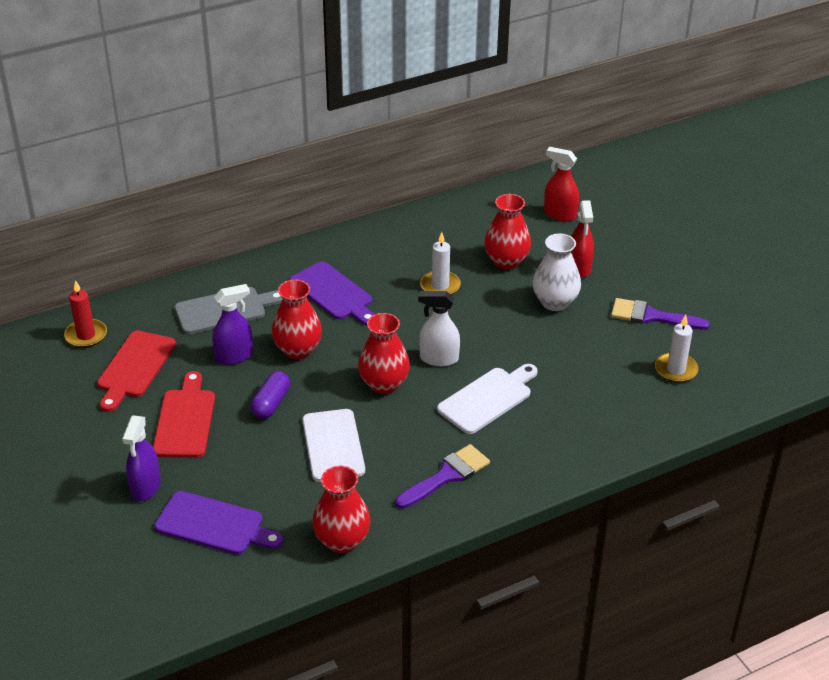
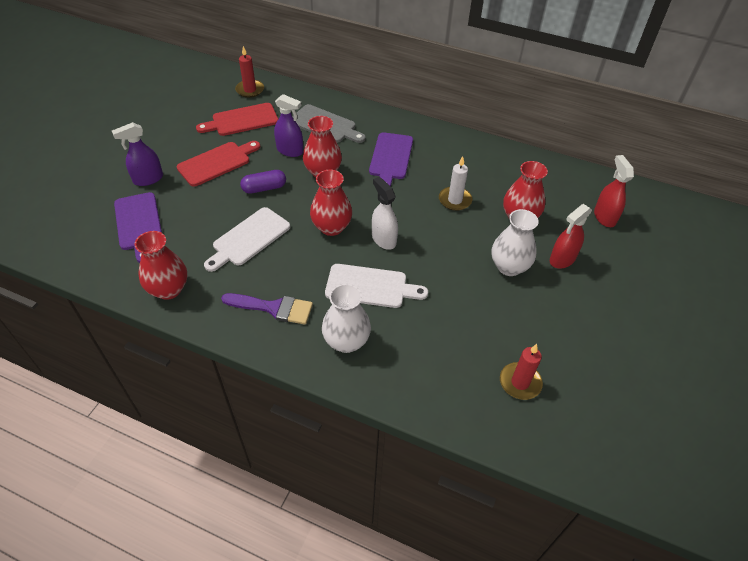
camera: 50 degrees right, 10 degrees up
purple brush [611,298,710,330] -> none
white candle [655,315,699,383] -> red candle [500,344,543,400]
none -> white vase [322,284,371,353]

